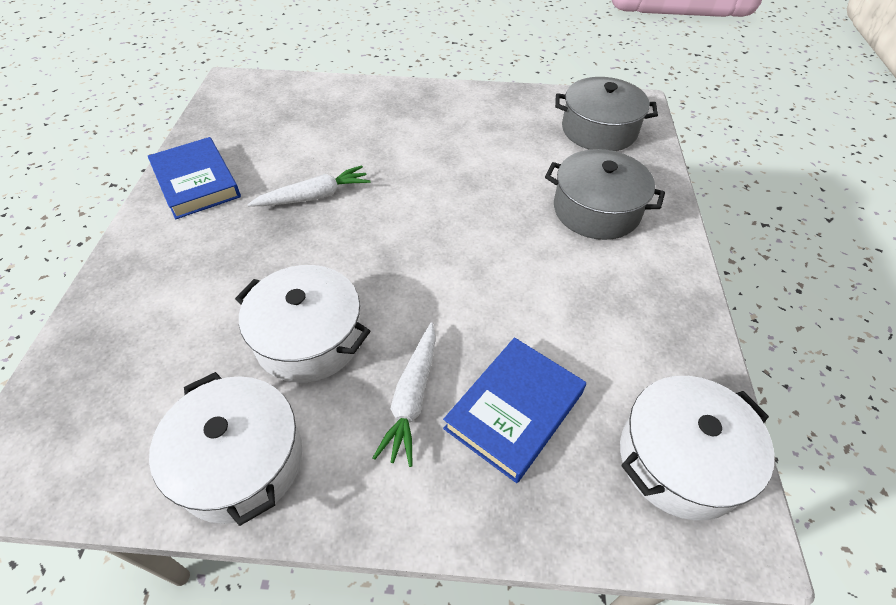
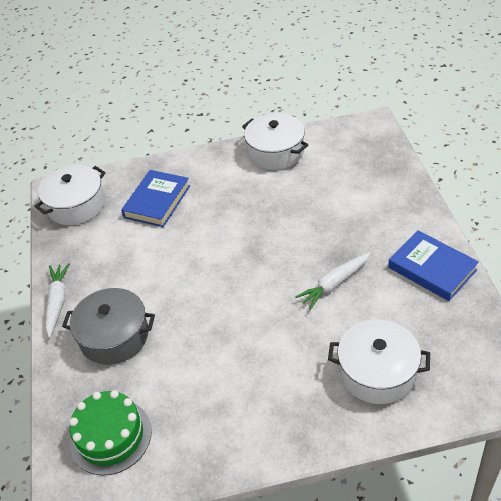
camera: 170 degrees right, 5 degrees down
white pot [235,265,370,383] -> white pot moved to [328,320,430,404]
white carrot [373,322,436,467] -> white carrot moved to [46,263,70,338]
grey pot [555,77,658,151] -> green cake [69,390,152,475]

